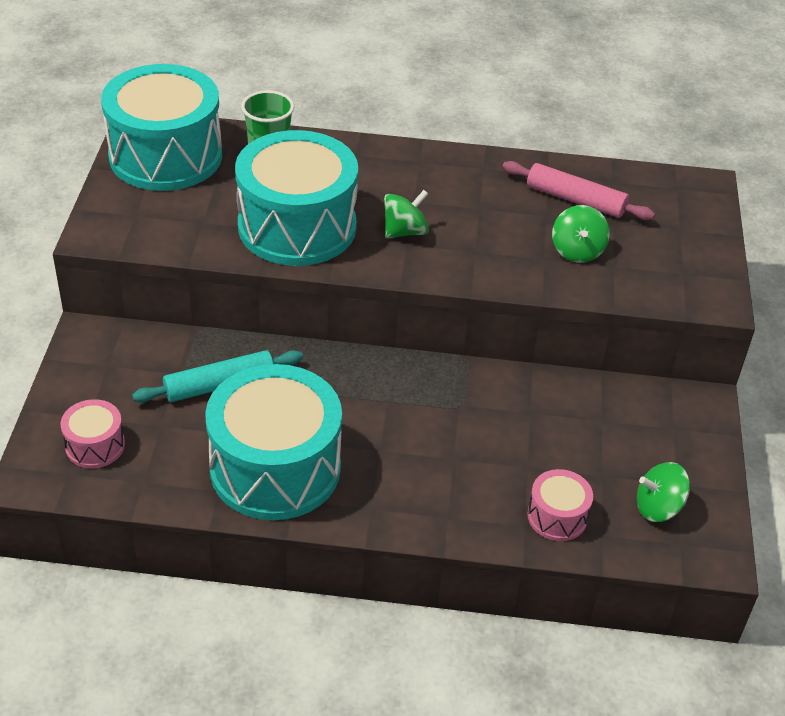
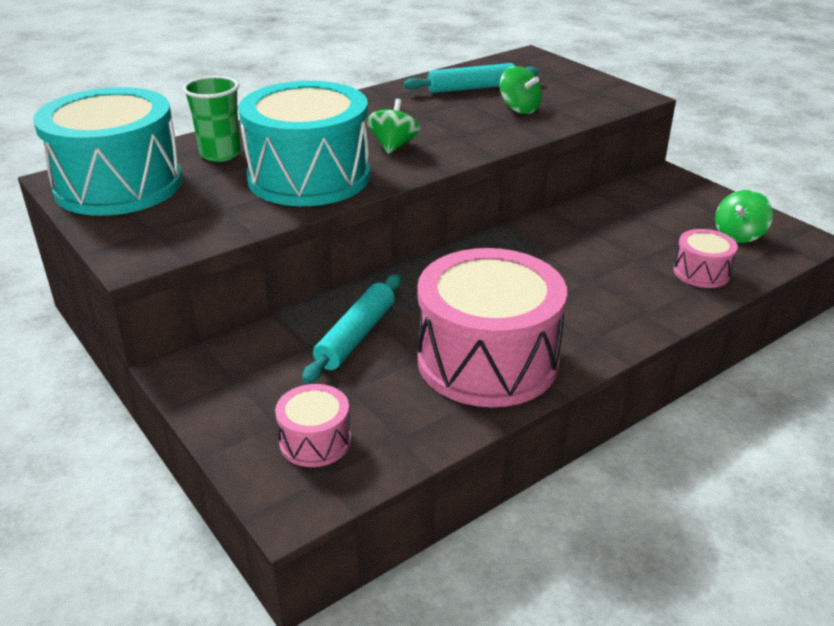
camera: 40 degrees left, 10 degrees down
turquoise drum [205,364,342,520] -> pink drum [417,248,567,407]
pink rolling pin [503,161,655,220] -> turquoise rolling pin [403,63,539,93]

